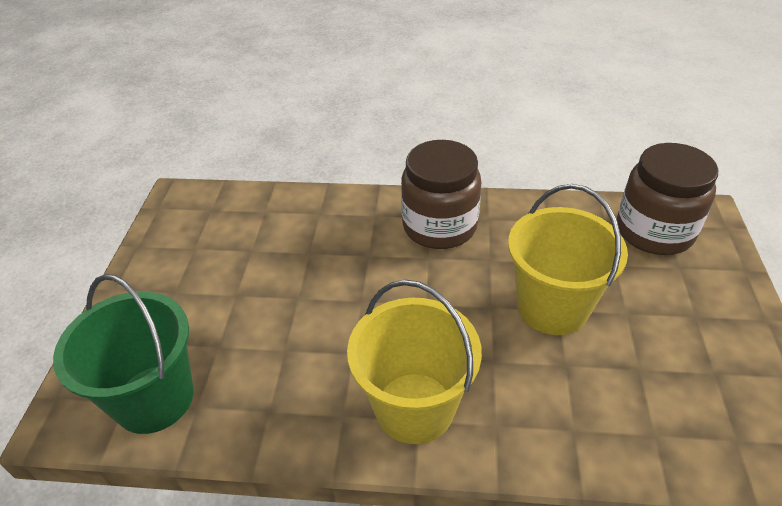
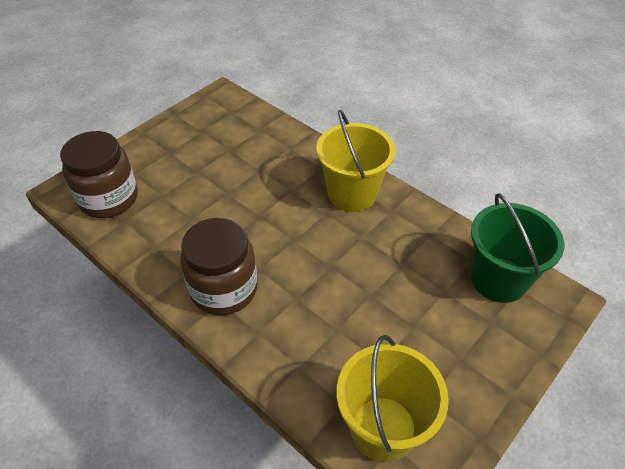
camera: 145 degrees left, 5 degrees up
yellow bucket [508,184,628,335] -> yellow bucket moved to [337,335,449,462]

